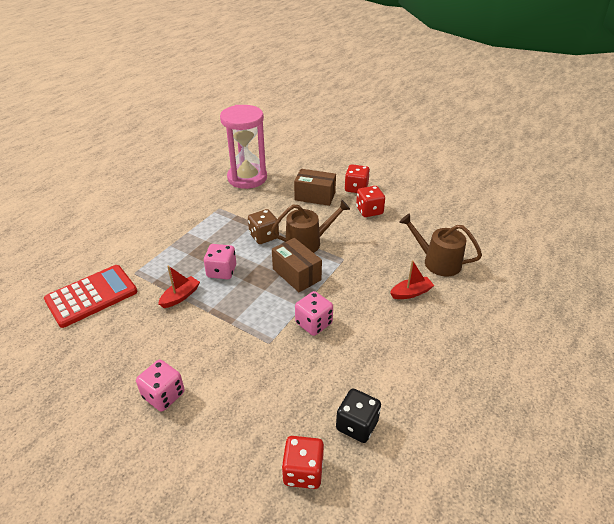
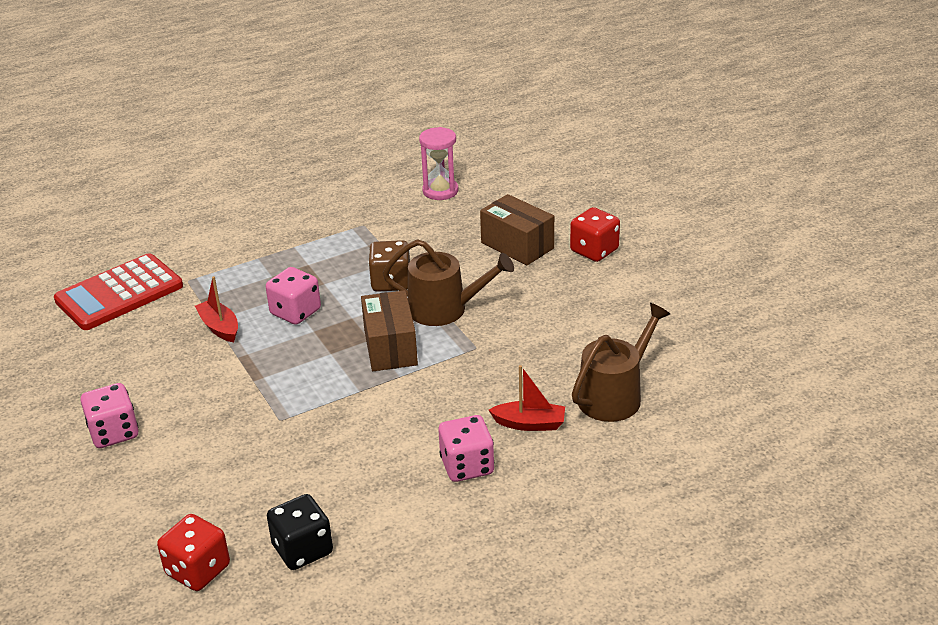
camera: 30 degrees right, 5 degrees down
red calculator [44,265,137,328] -> red calculator turned 150 degrees clockwise [54,253,183,330]
red boat [158,266,200,308] -> red boat turned 105 degrees counterclockwise [195,276,238,342]
pink hourglass [220,105,267,189] -> pink hourglass [419,127,458,200], size x0.54
pink dice [295,291,333,336] -> pink dice moved to [438,415,494,482]
red dice [356,186,385,217] -> none
brown watering can [399,214,482,276] -> brown watering can turned 75 degrees clockwise [572,303,670,422]

